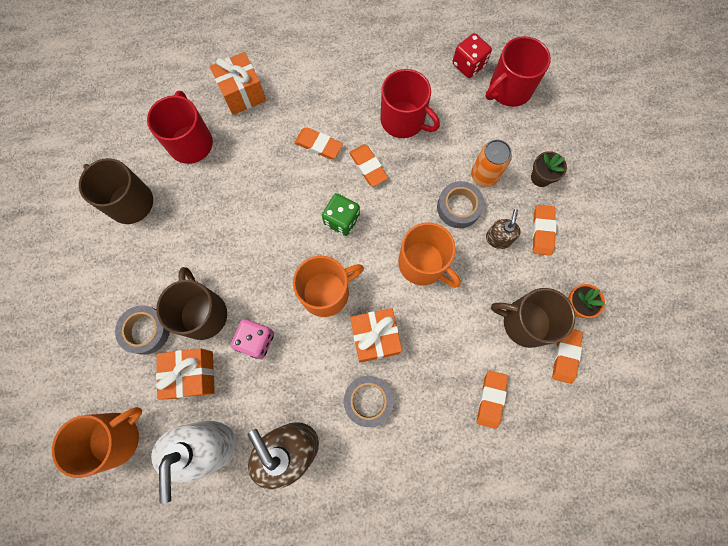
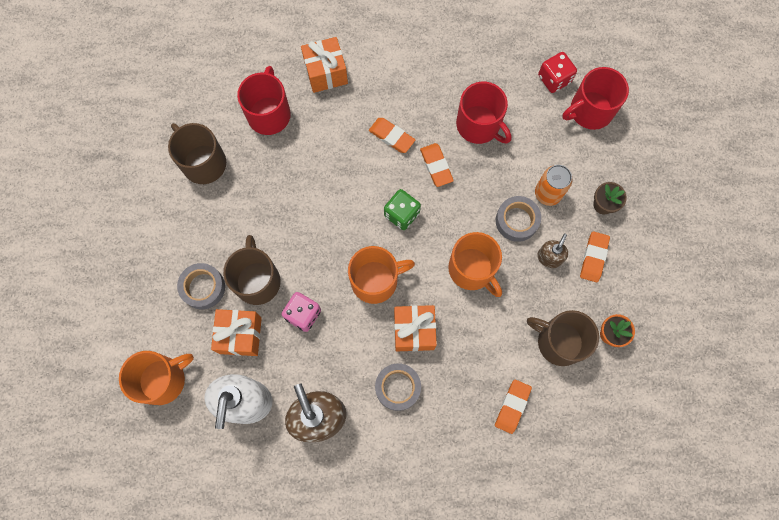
camera: 10 degrees right, 0 degrees up
orange eraser [552,329,583,384] -> none

